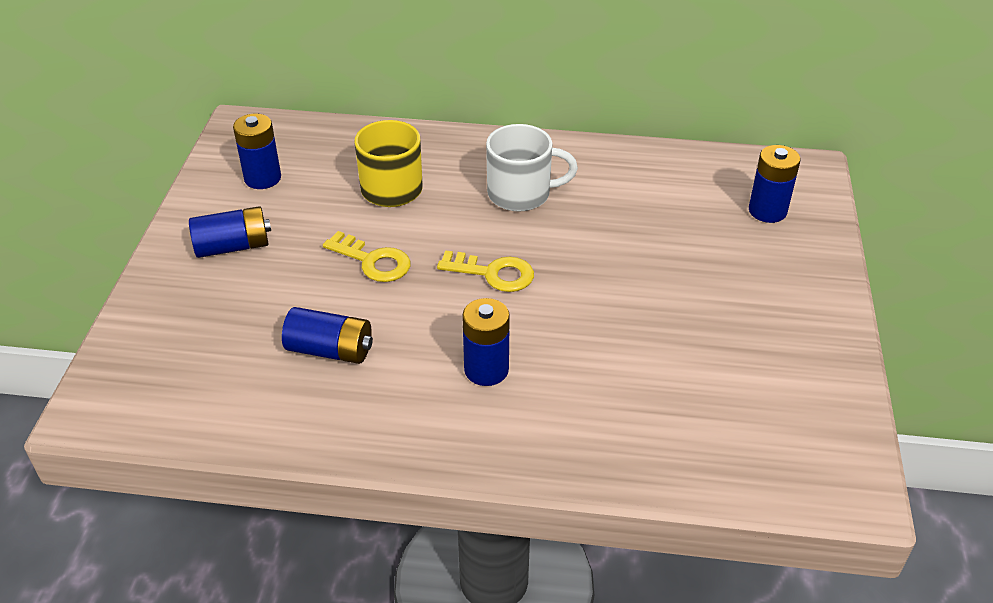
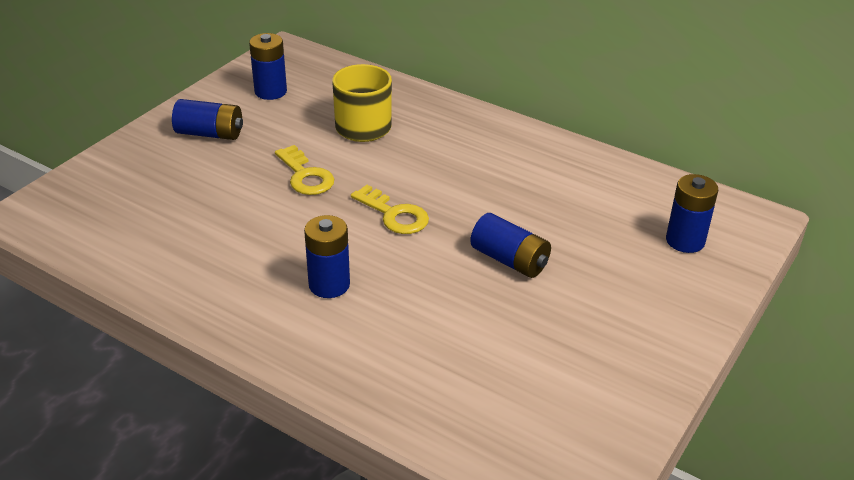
camera: 25 degrees right, 5 degrees down
blue battery [282,307,373,364] -> blue battery moved to [470,213,551,278]
white mug [486,124,578,212] -> none

